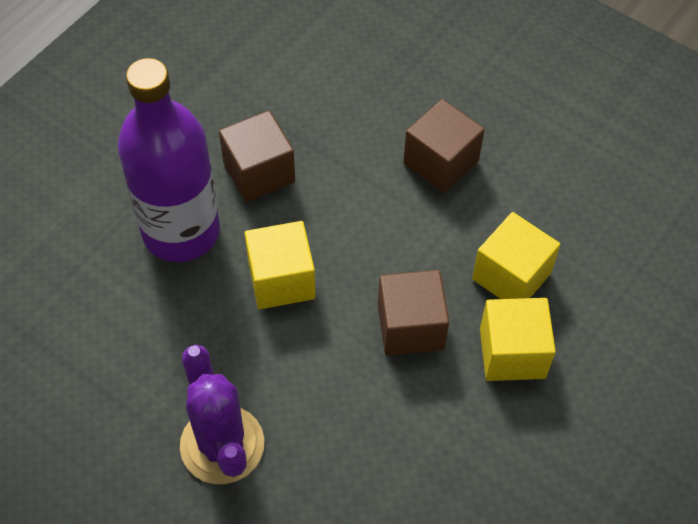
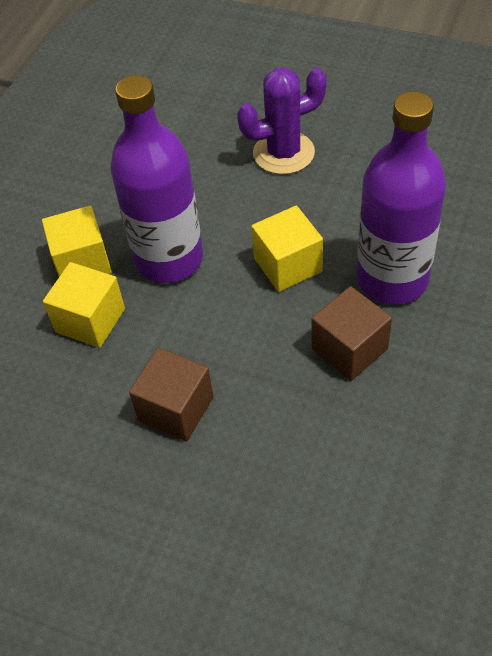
camera: 170 degrees right, 5 degrees down
purple cactus [180,345,264,484] -> purple cactus turned 75 degrees counterclockwise [237,68,327,174]
brown cube [378,270,449,356] -> purple bottle [110,75,203,283]

